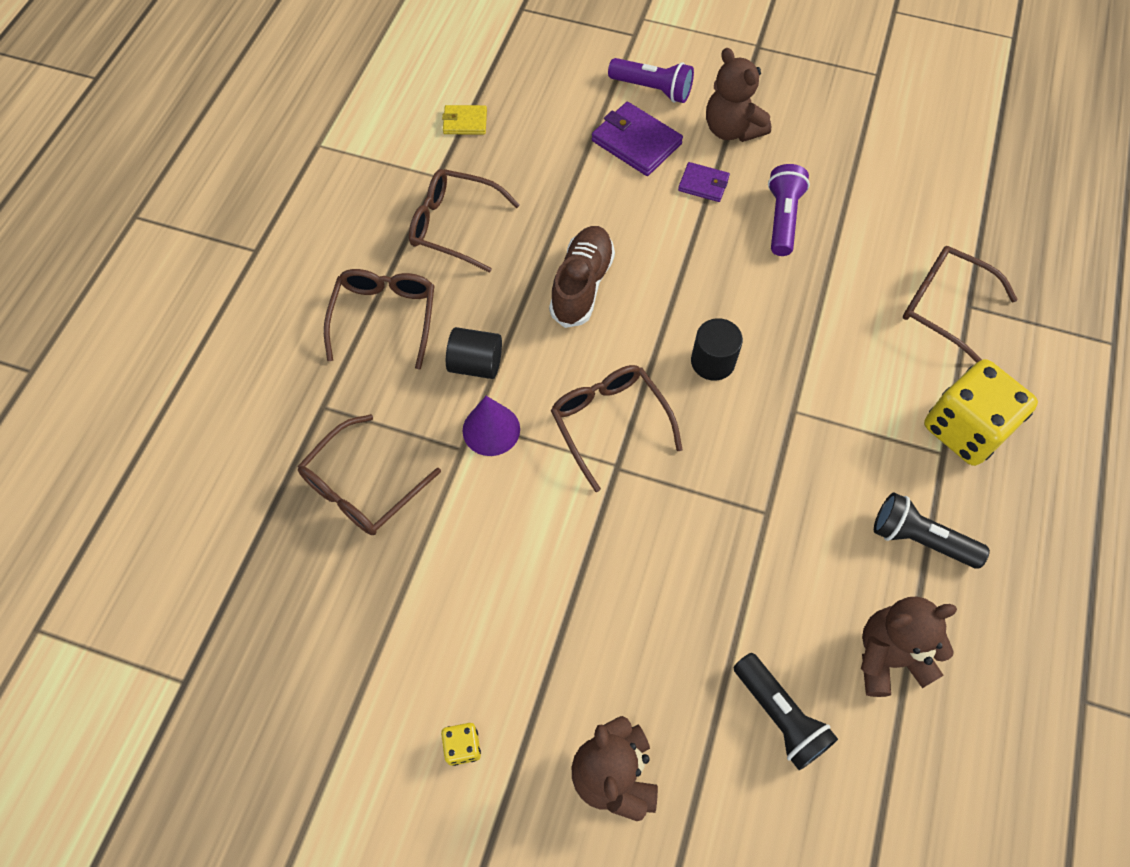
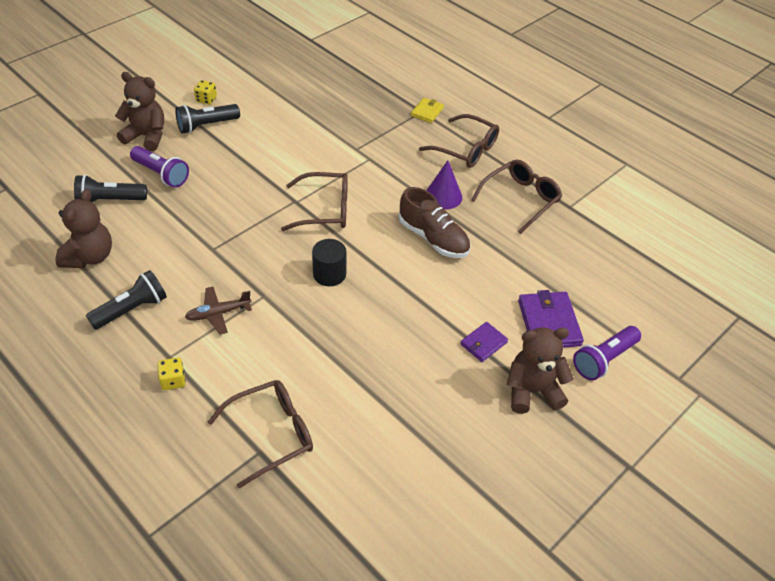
camera: 115 degrees right, 15 degrees down
brown glasses [297,414,441,535] -> none
yellow wallet [442,105,487,135] -> yellow wallet moved to [411,98,444,123]
black cylinder [446,327,502,379] -> none
purple cone [463,396,520,456] -> purple cone moved to [426,160,462,210]
purple wallet [592,102,683,176] -> purple wallet turned 75 degrees counterclockwise [518,290,584,347]
purple flashlight [768,164,810,256] -> purple flashlight moved to [130,146,189,187]
yellow dice [924,359,1038,466] -> yellow dice [157,357,186,390], size x0.42
none -> black flashlight [175,104,240,133]
none -> brown plane [185,286,252,335]

